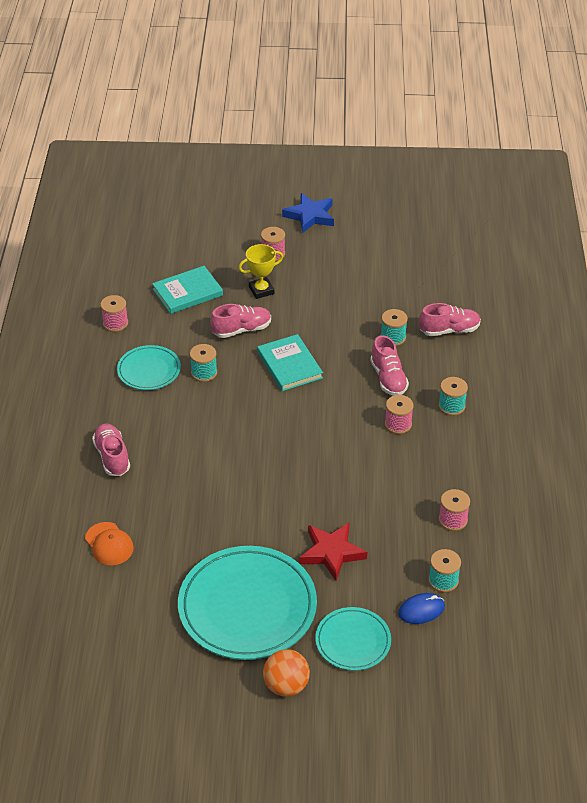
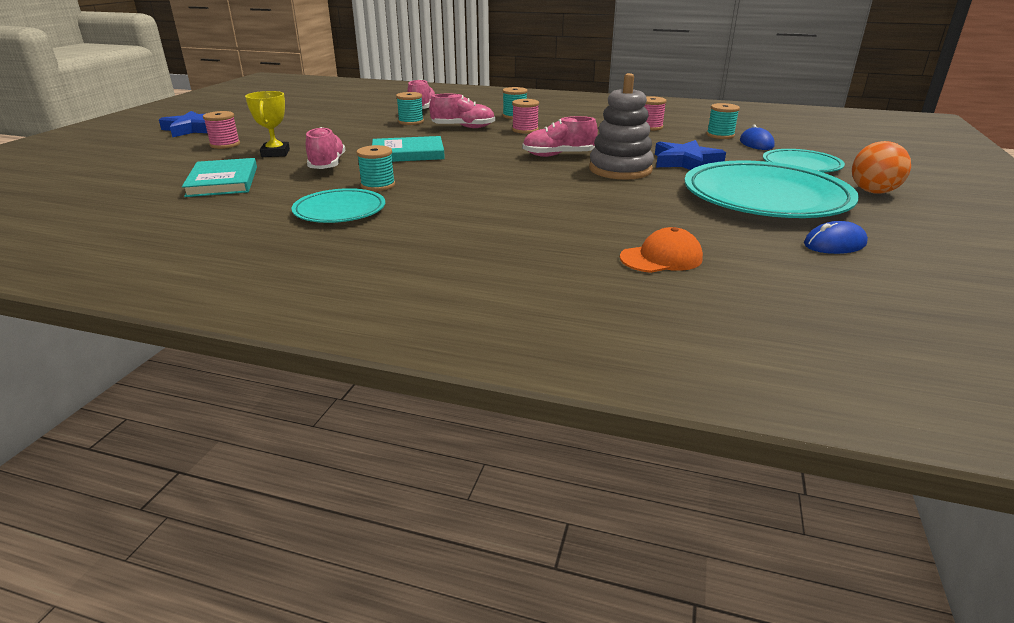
camera: 75 degrees left, 15 degrees down
pink shoe [92,423,130,476] -> pink shoe moved to [522,116,598,157]
pink spool [100,295,128,332] -> none
red star [299,522,367,581] -> blue star [655,140,726,170]
none -> grey stacking toy [589,73,654,180]
none -> blue mouse [804,221,868,254]

